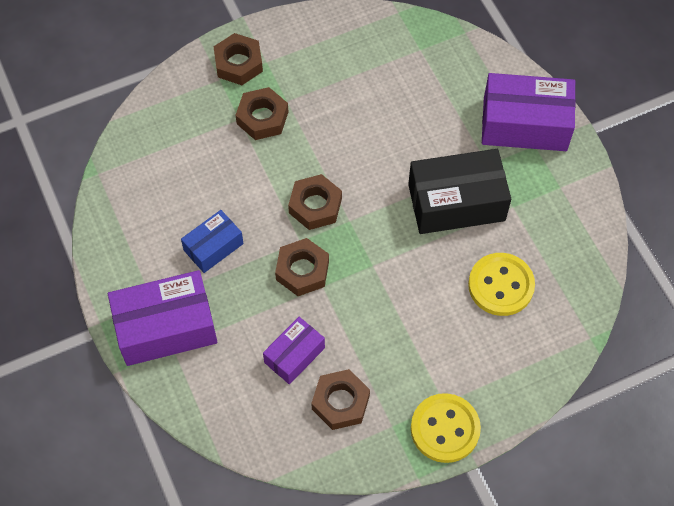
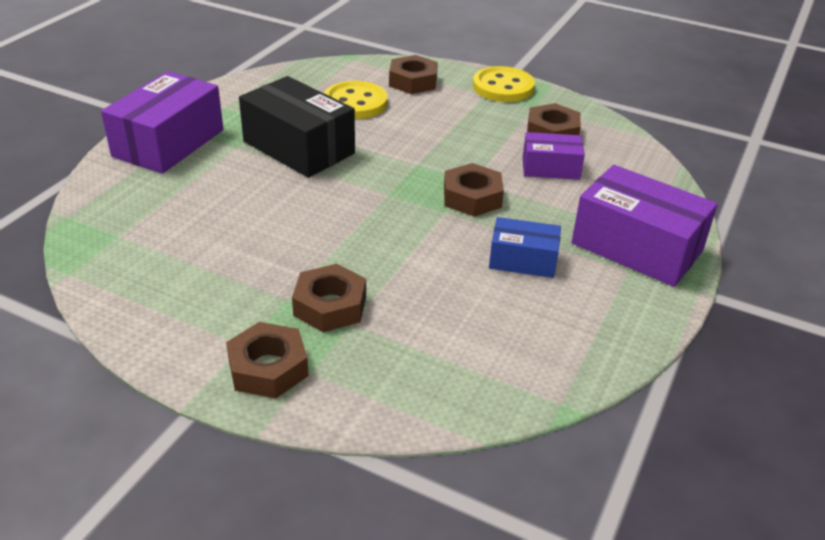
camera: 130 degrees left, 25 degrees down
brown nut [288,174,342,230] -> brown nut moved to [389,55,438,94]
purple box [482,73,576,151] -> purple box turned 60 degrees clockwise [101,71,223,174]

